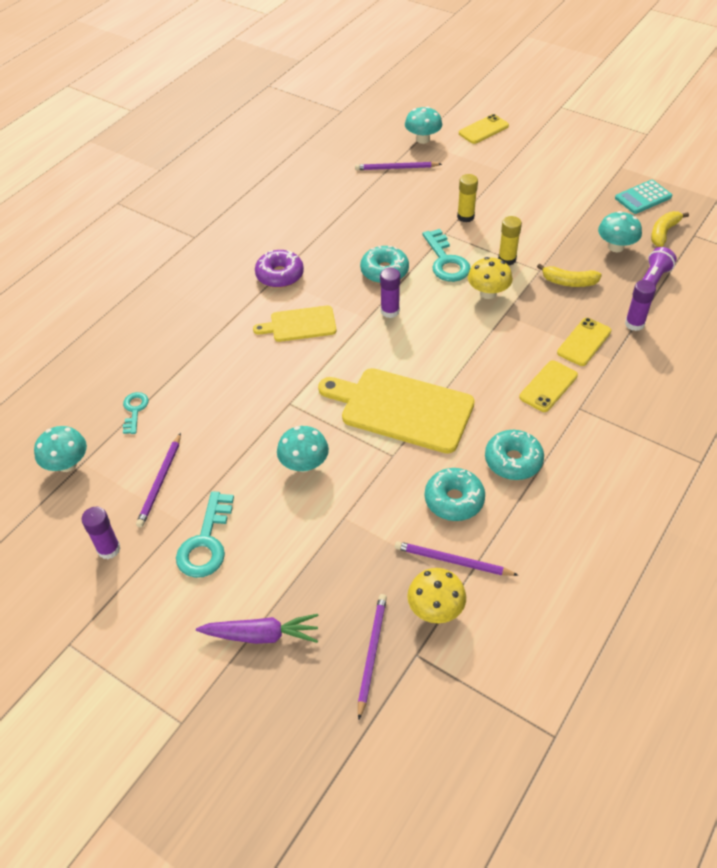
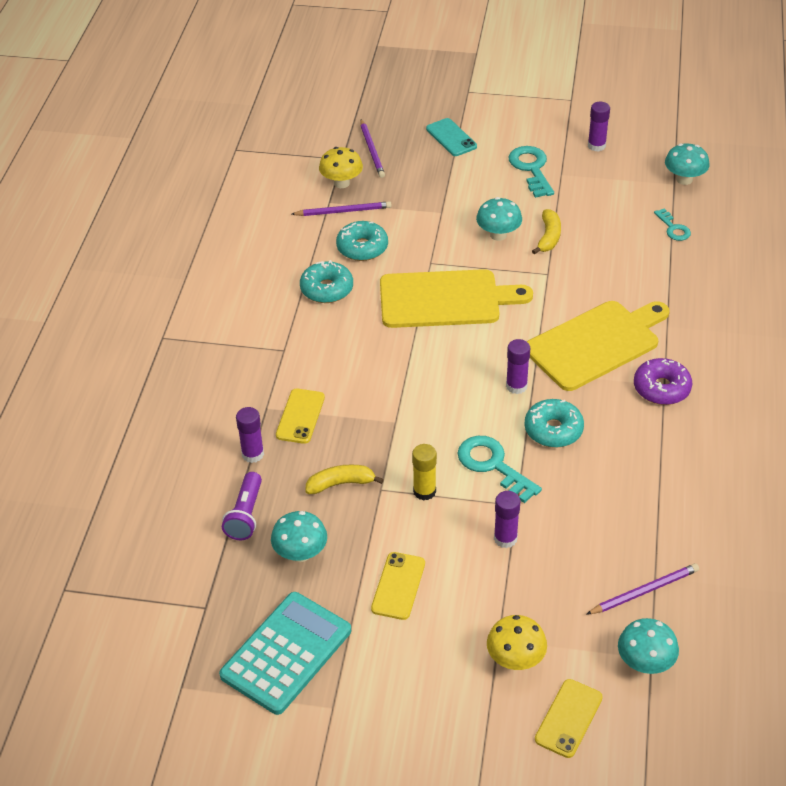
camera: 155 degrees right, 5 degrees down
purple pencil [136,433,181,527] -> none
purple carrot [196,614,319,644] -> turquoise phone [426,118,477,156]
yellow cutting board [253,306,337,342] -> yellow cutting board [527,301,669,391], size x1.76
yellow glue stick [457,174,478,222] -> purple glue stick [494,491,520,548]
yellow mushroom [468,257,513,299] -> yellow mushroom moved to [487,615,547,670]
yellow phone [519,360,578,412] -> yellow phone moved to [371,552,425,620]
turquoise calculator [615,180,672,214] -> turquoise calculator [219,592,351,715], size x1.68
yellow banana [651,211,689,247] -> yellow banana moved to [532,209,561,255]

